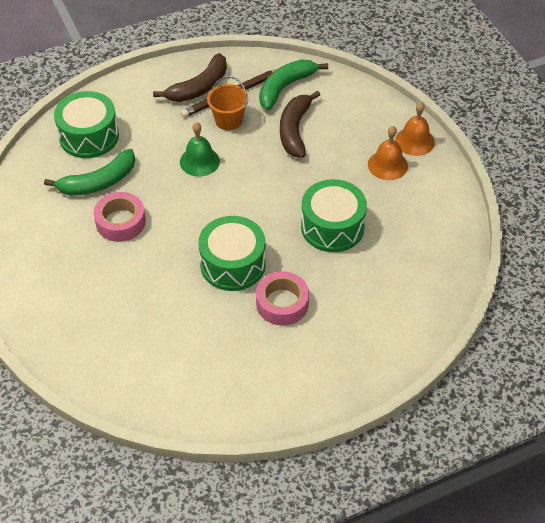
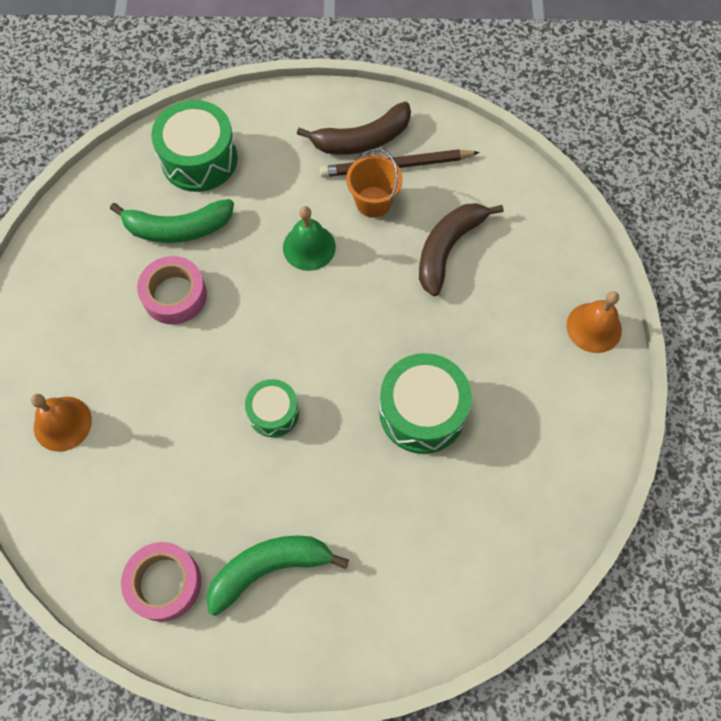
camera: 25 degrees right, 15 degrees up
green drum [198,216,266,291] -> green drum [245,379,299,437], size x0.59
pink tape [256,271,309,325] -> pink tape moved to [121,542,201,622]
green banana [259,60,328,110] -> green banana moved to [206,535,349,616]
orange bell [368,126,408,180] -> orange bell moved to [31,394,92,452]

